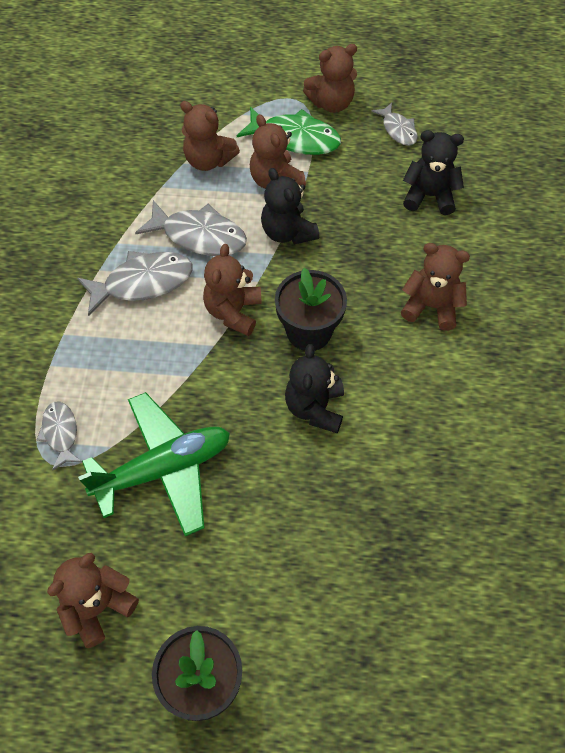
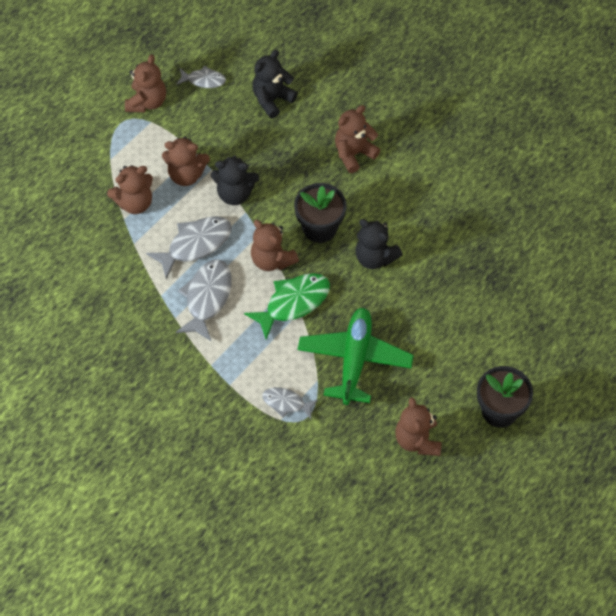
camera: 55 degrees left, 0 degrees up
green fish [237,107,341,155] -> green fish moved to [244,273,330,339]

